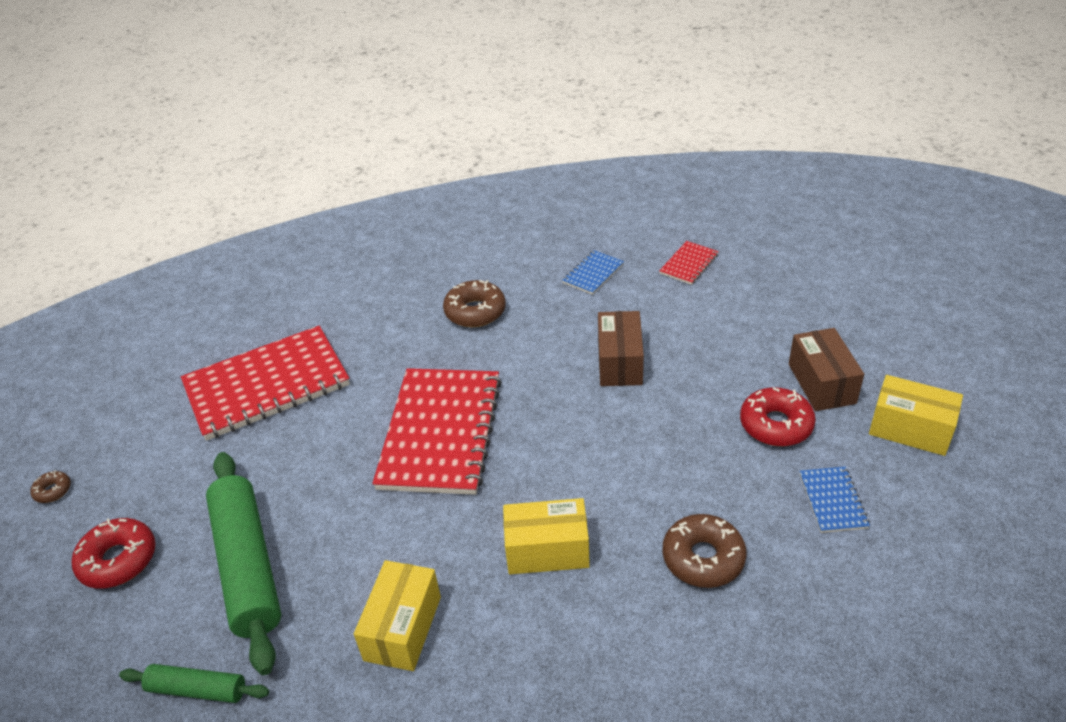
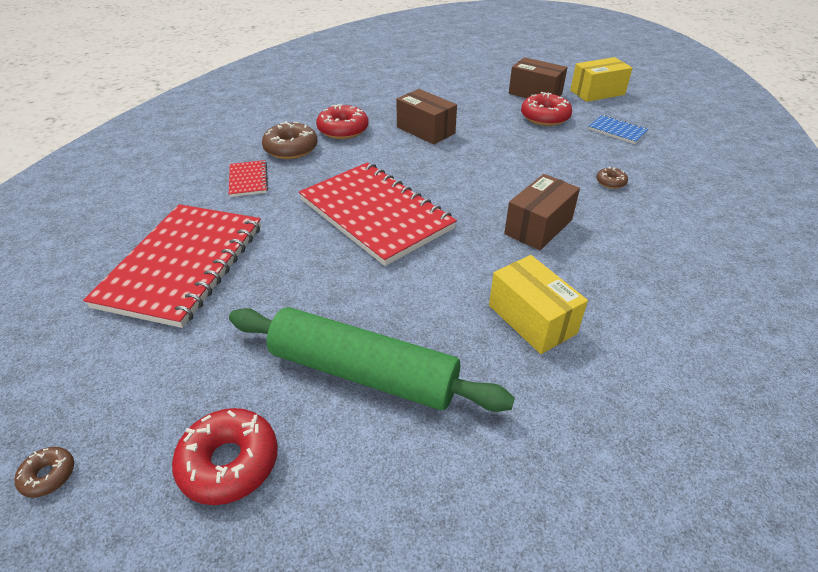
camera: 50 degrees left, 0 degrees up
green rolling pin [119,664,269,703] -> none
yellow box [503,498,590,574] -> brown box [504,174,580,250]
blue notebook [562,250,624,295] -> none
red notebook [659,241,719,285] -> red notebook moved to [229,160,268,197]
brown donut [662,514,747,588] -> brown donut [596,167,628,189], size x0.51
none -> red donut [316,104,369,139]

